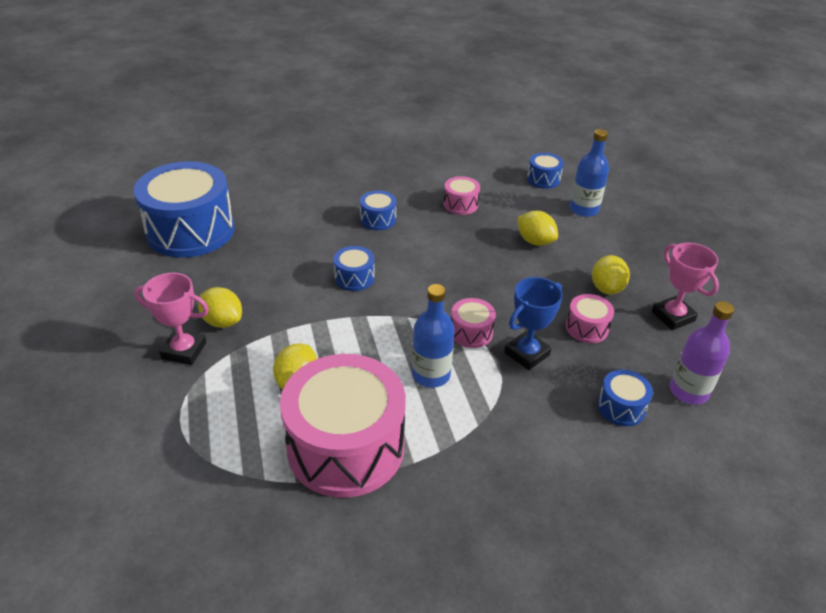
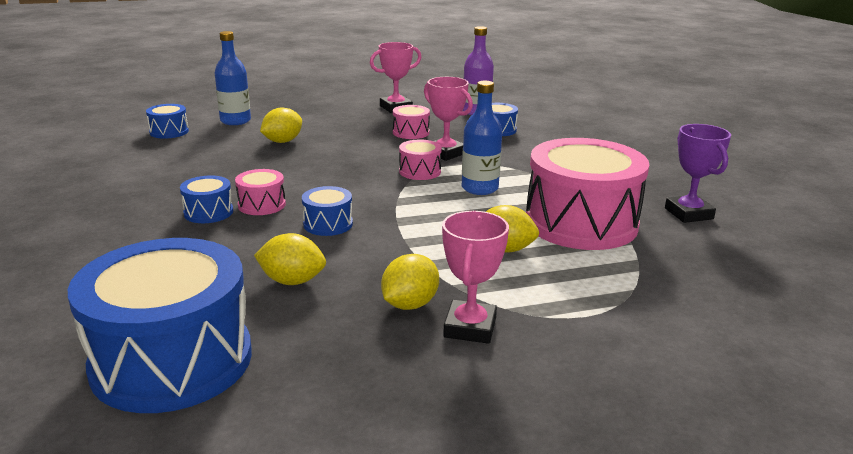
camera: 90 degrees left, 15 degrees down
pink drum [444,176,480,215] -> pink drum moved to [235,169,286,215]
blue trophy [504,277,563,370] -> pink trophy [424,77,473,161]
yellow lemon [592,255,630,295] -> yellow lemon moved to [254,233,326,285]
none -> purple trophy [665,124,731,223]

